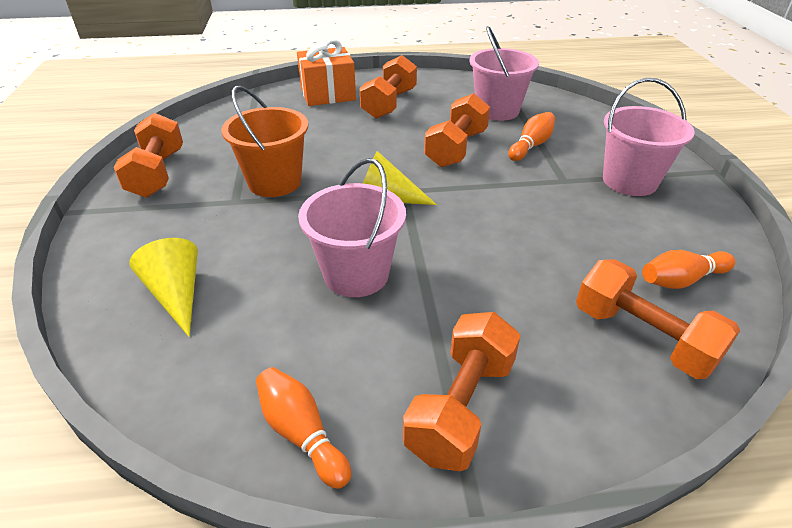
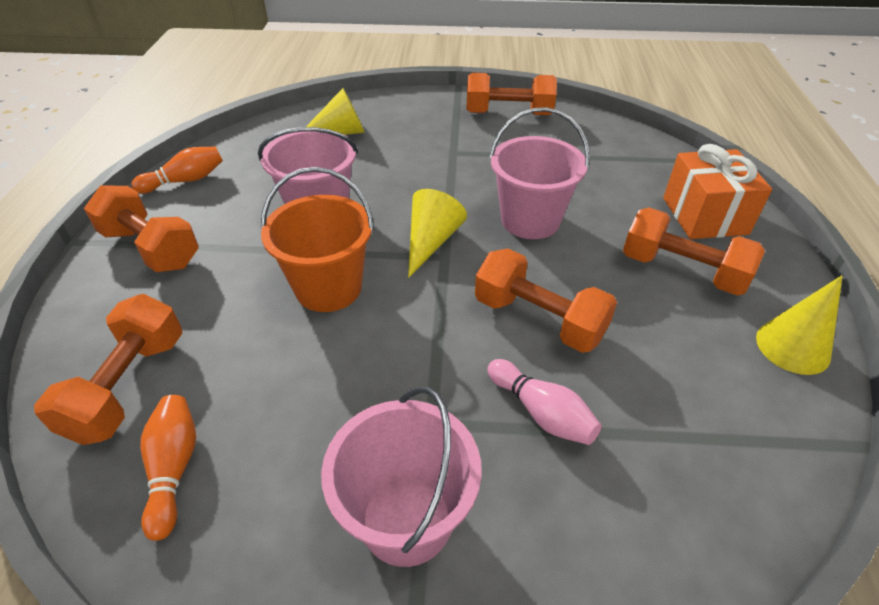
camera: 100 degrees right, 5 degrees up
orange bucket [222,86,309,197] -> orange bucket moved to [261,167,374,312]
pink bucket [469,26,539,121] -> pink bucket moved to [489,107,590,239]
orange bowling pin [508,112,555,161] -> pink bowling pin [488,359,602,445]
orange dumbbell [576,259,740,379] -> orange dumbbell turned 45 degrees counterclockwise [34,294,182,445]
none -> yellow cone [756,275,843,375]

